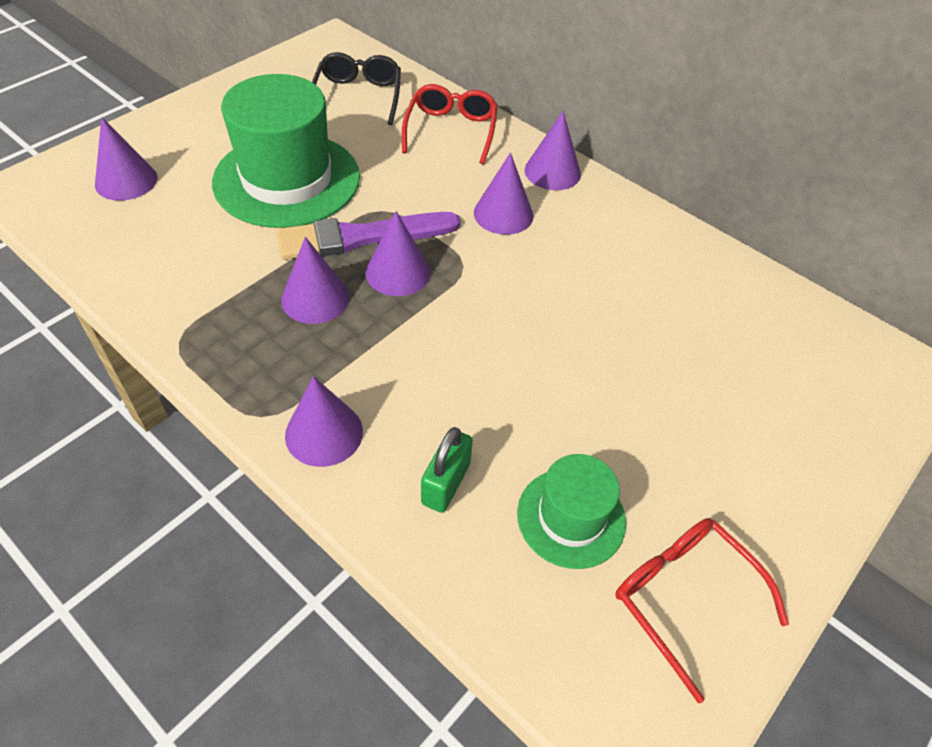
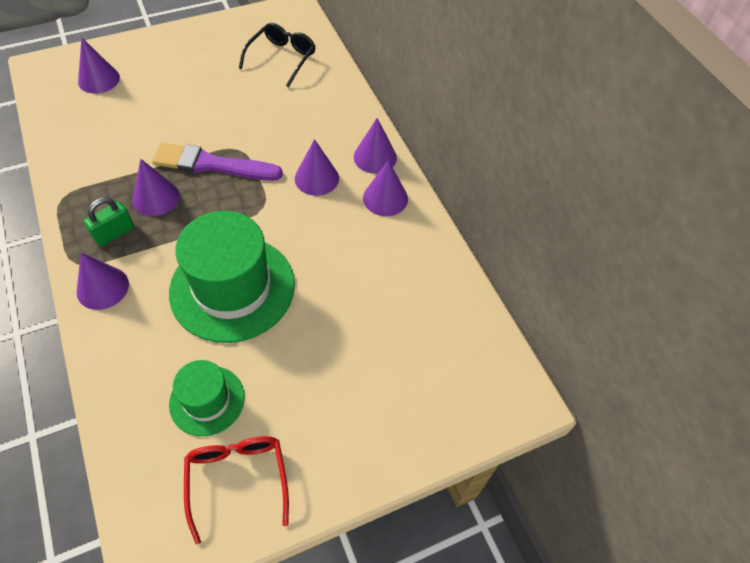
camera: 25 degrees right, 5 degrees up
green hat [212,74,360,228] -> green hat moved to [169,211,295,343]
purple cone [365,211,431,296] -> purple cone moved to [363,160,408,216]
red glasses [402,84,498,164] -> none
green padlock [421,427,473,513] -> green padlock moved to [84,197,134,246]

